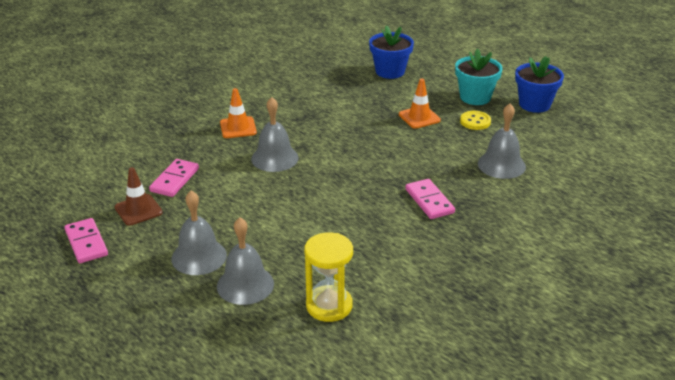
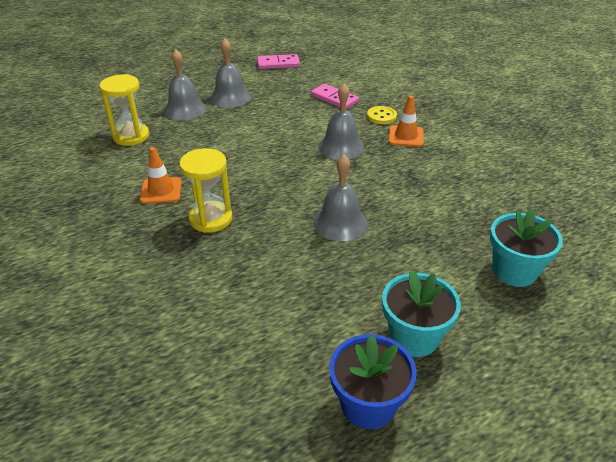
camera: 110 degrees right, 5 degrees up
brown traffic cone [115,167,163,226] -> none
blue flower pot [369,25,414,79] -> turquoise flower pot [490,208,563,287]
orange traffic cone [399,79,441,129] -> orange traffic cone moved to [140,147,182,204]
pink domino [405,179,455,219] -> yellow hourglass [179,148,232,233]
yellow button [460,111,491,130] -> yellow button moved to [367,106,397,124]
grey bell [478,103,526,179] -> grey bell moved to [313,154,368,241]

